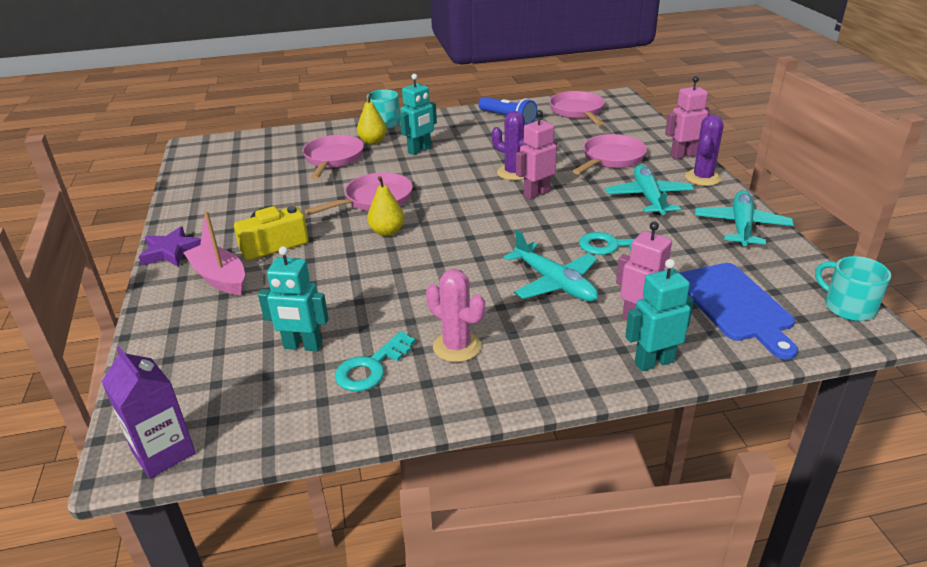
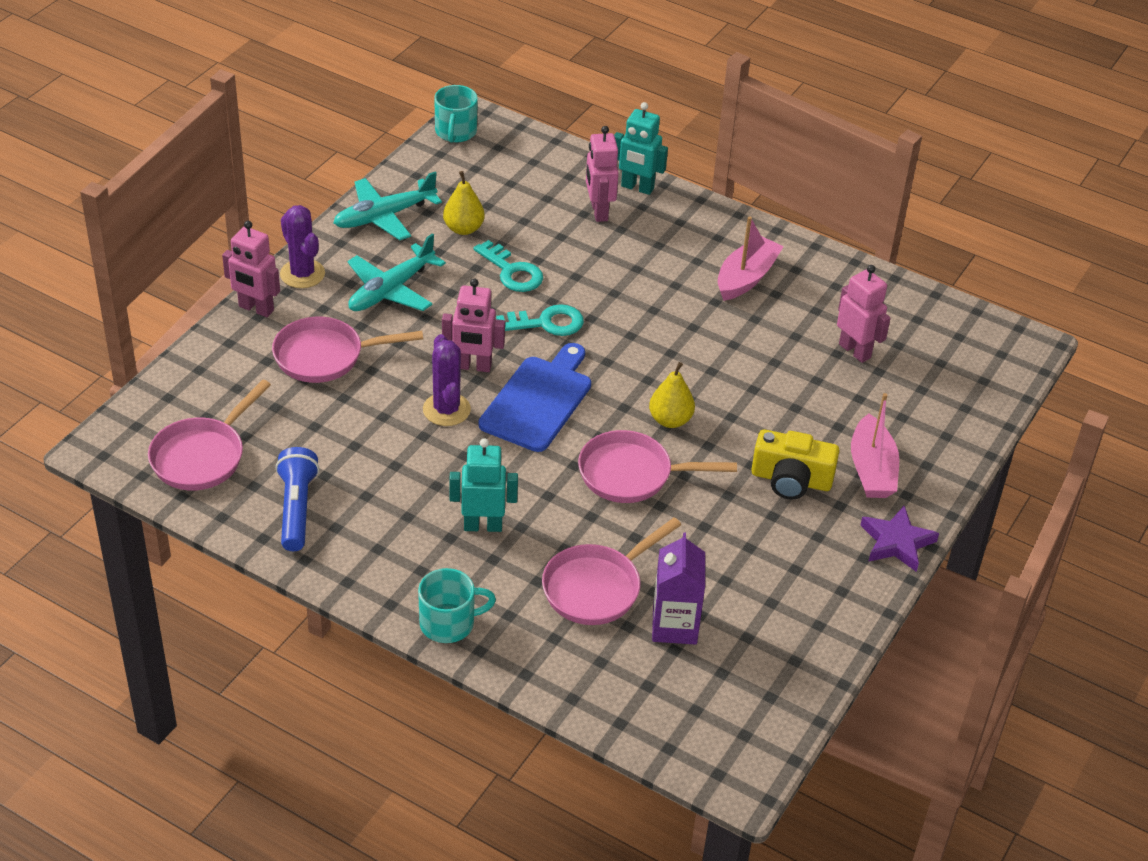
camera: 140 degrees left, 10 degrees up
purple carton [101,346,196,478] -> purple carton moved to [652,532,705,645]
turquoise robot [258,246,329,351] -> pink robot [837,265,891,363]
turquoise key [335,331,416,391] -> turquoise key moved to [496,304,584,336]
yellow pear [357,93,387,144] -> yellow pear moved to [443,171,485,235]
pink cactus [426,269,485,362] -> pink boat [718,216,784,301]
turquoise plane [504,230,598,302] -> none
blue cutting board [680,263,798,360] -> blue cutting board moved to [479,343,591,452]
purple cactus [685,115,724,186] -> purple cactus turned 75 degrees clockwise [280,205,325,288]

